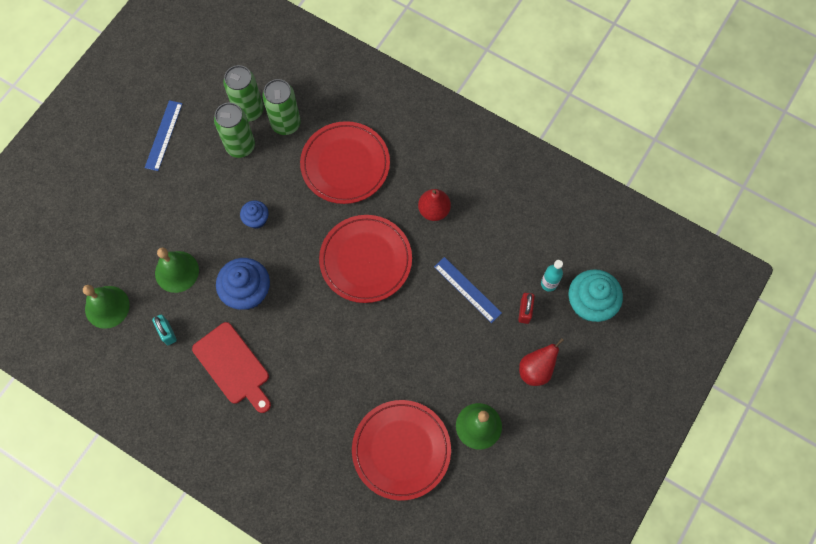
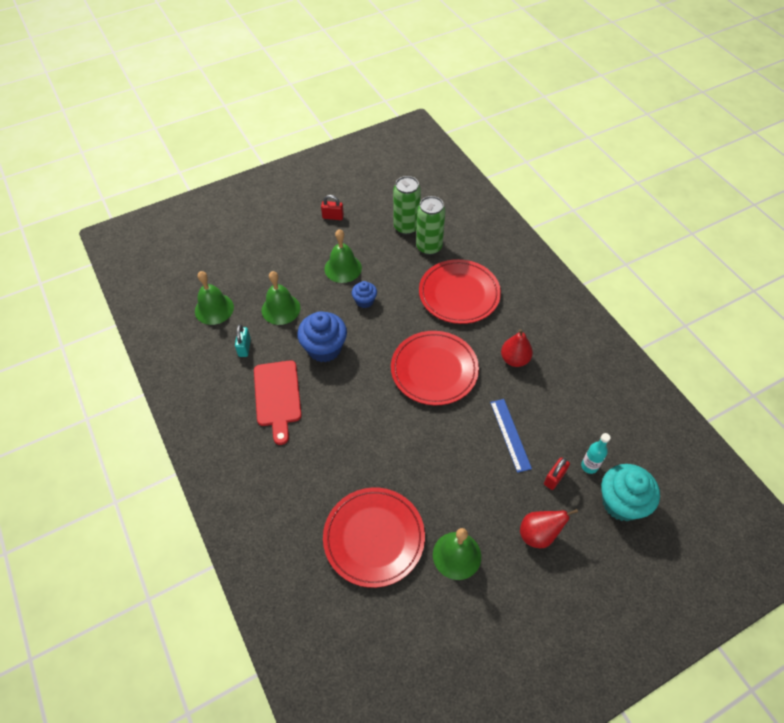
camera: 30 degrees right, 15 degrees down
blue ruler [145,100,183,171] -> red padlock [321,195,344,220]
green can [214,103,255,158] -> none
none -> green bell [324,229,362,283]

